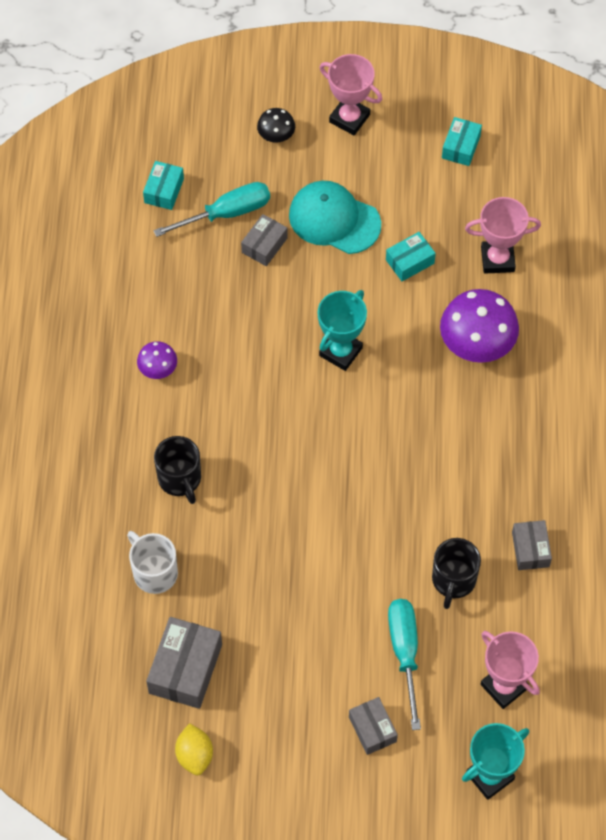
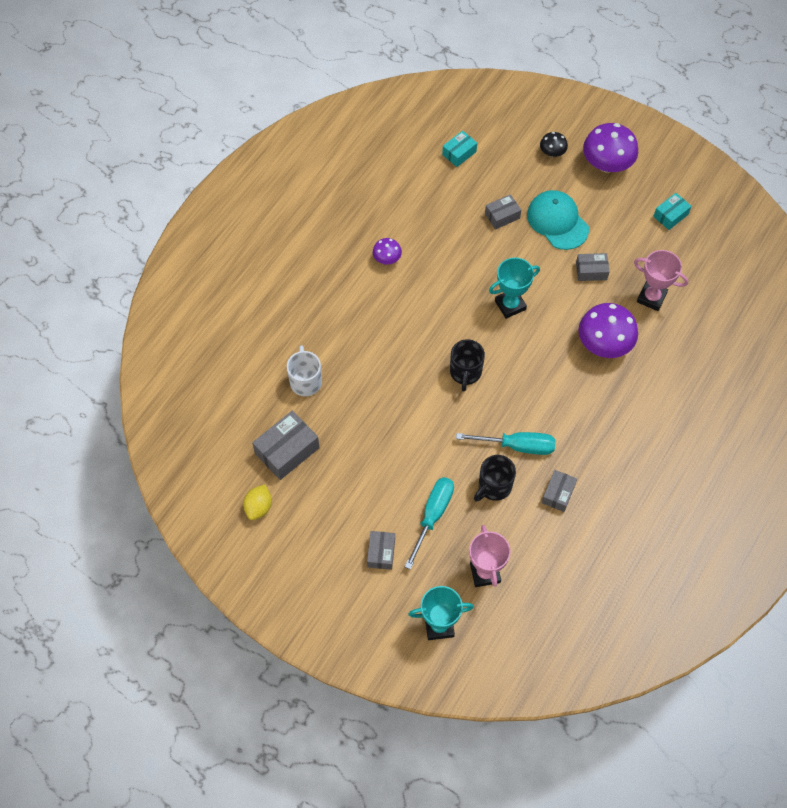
camera: 30 degrees right, 0 degrees up
turquoise screwdriver [153,182,270,237] -> turquoise screwdriver moved to [456,432,555,455]
black mug [154,436,201,504] -> black mug moved to [450,339,485,392]
pink trophy [320,54,382,135] -> purple mushroom [583,123,638,172]
turquoise box [386,232,436,281] -> grey box [576,253,610,281]

